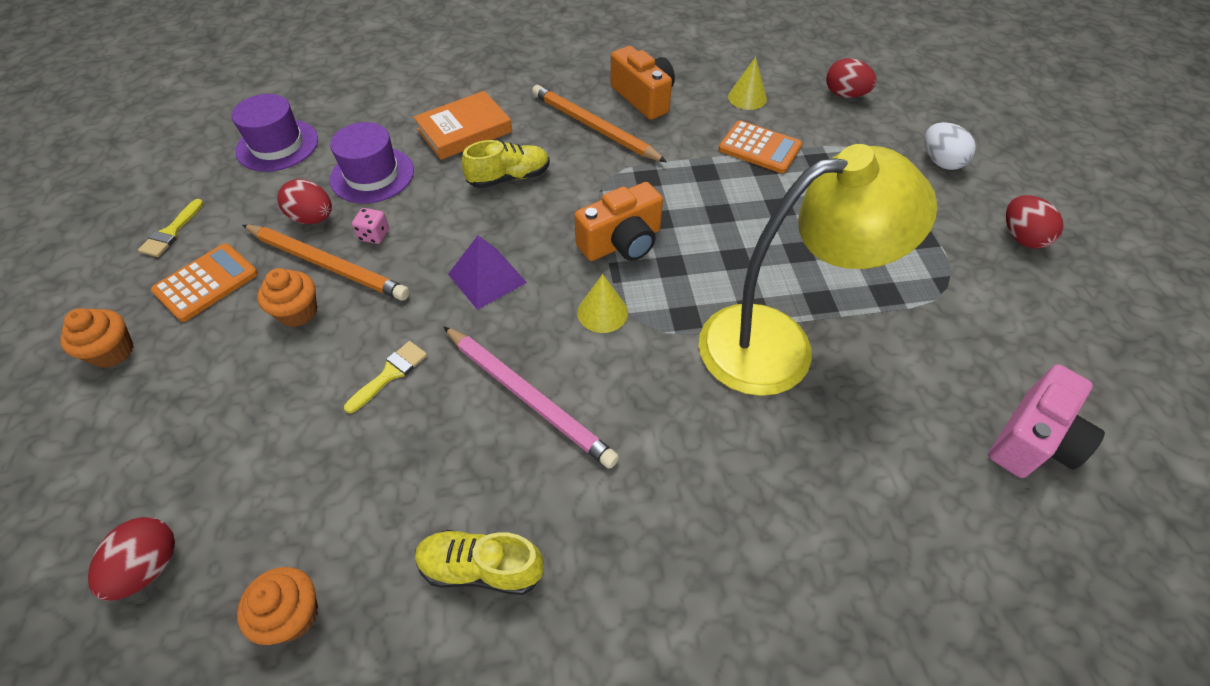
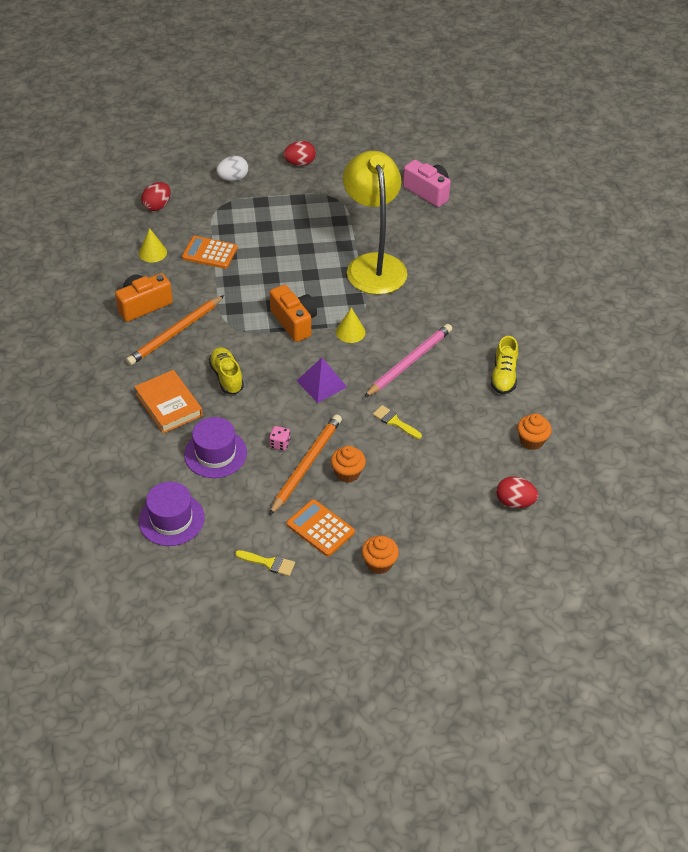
camera: 90 degrees left, 5 degrees down
red egg [277,179,332,224] -> none
orange calculator [718,120,802,173] -> orange calculator turned 105 degrees counterclockwise [182,236,238,269]

